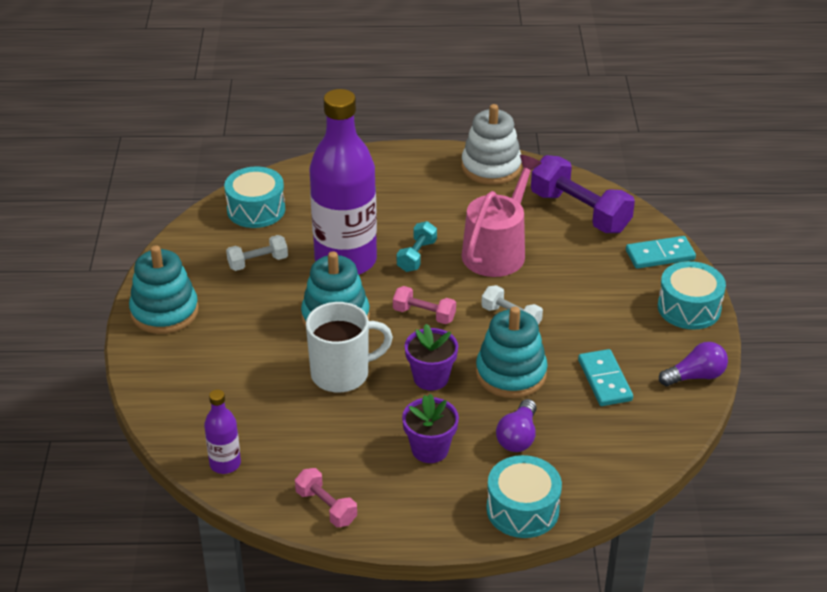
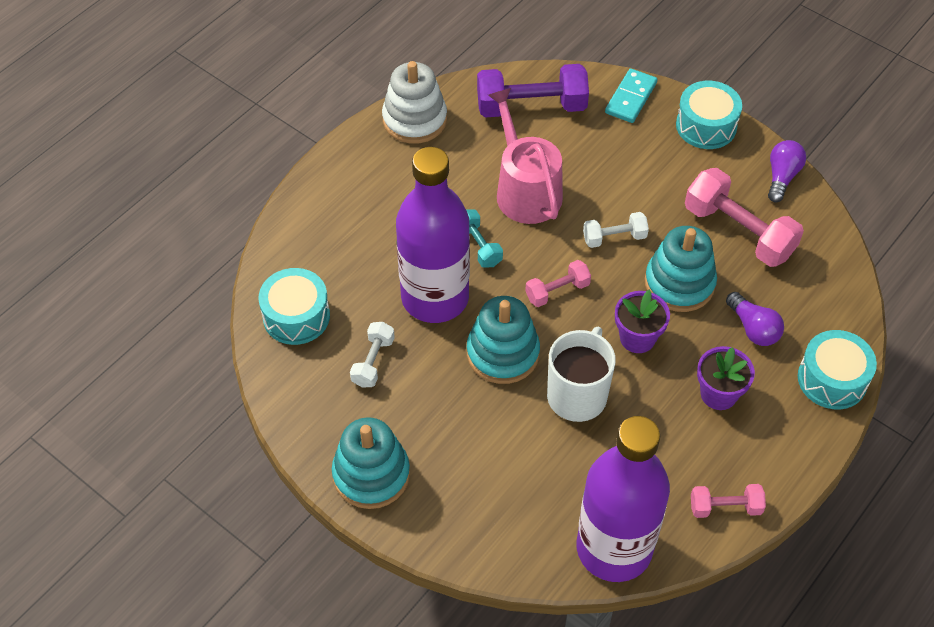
camera: 50 degrees left, 15 degrees up
purple bottle [204,390,241,474] -> purple bottle [577,416,670,582], size x2.31
turquoise domino [578,349,633,406] -> pink dumbbell [685,168,804,267]

